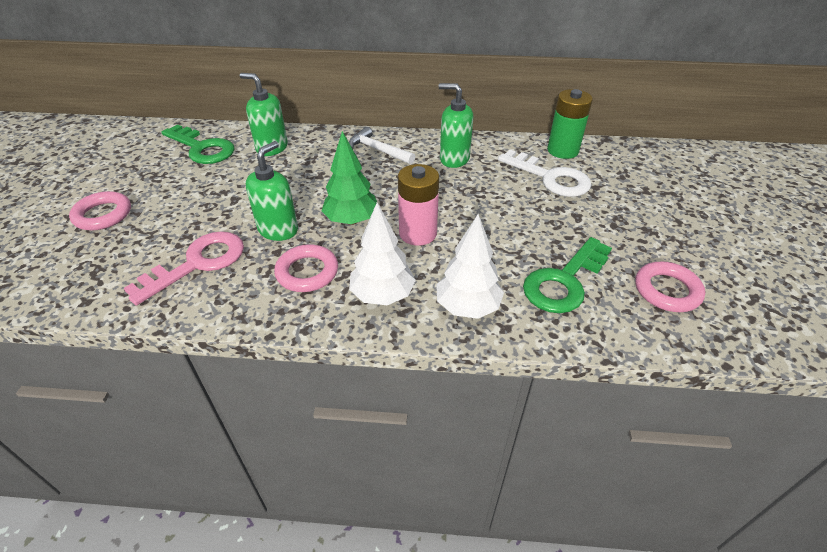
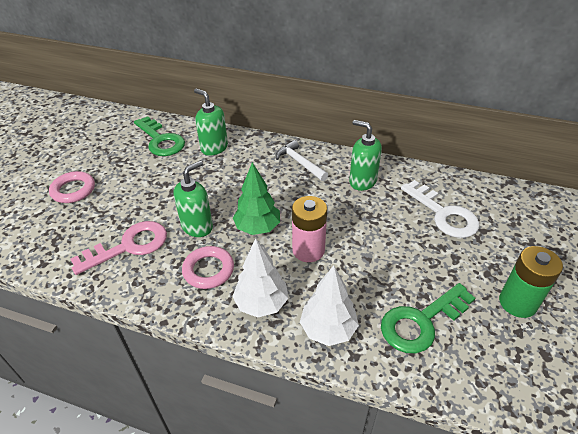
camera: 15 degrees right, 0 degrees up
green battery [547,89,593,159] -> green battery moved to [499,246,563,318]
pink ring [635,261,705,312] -> none

